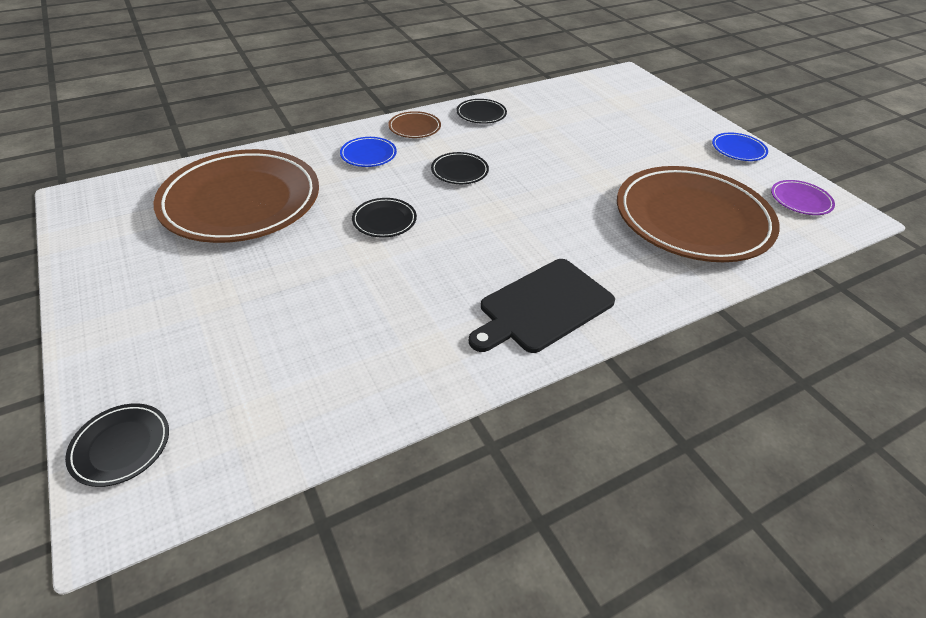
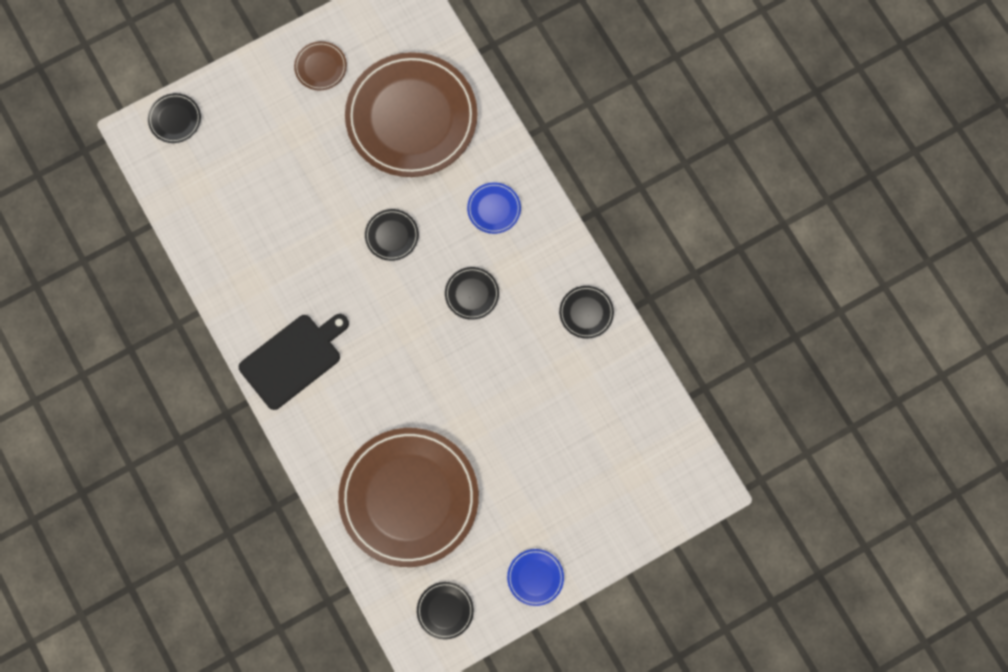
camera: 90 degrees right, 30 degrees up
brown plate [388,111,441,138] -> brown plate moved to [294,41,347,91]
black cutting board [469,259,615,353] -> black cutting board turned 90 degrees clockwise [239,314,349,410]
purple plate [771,180,835,215] -> black plate [417,582,474,639]

